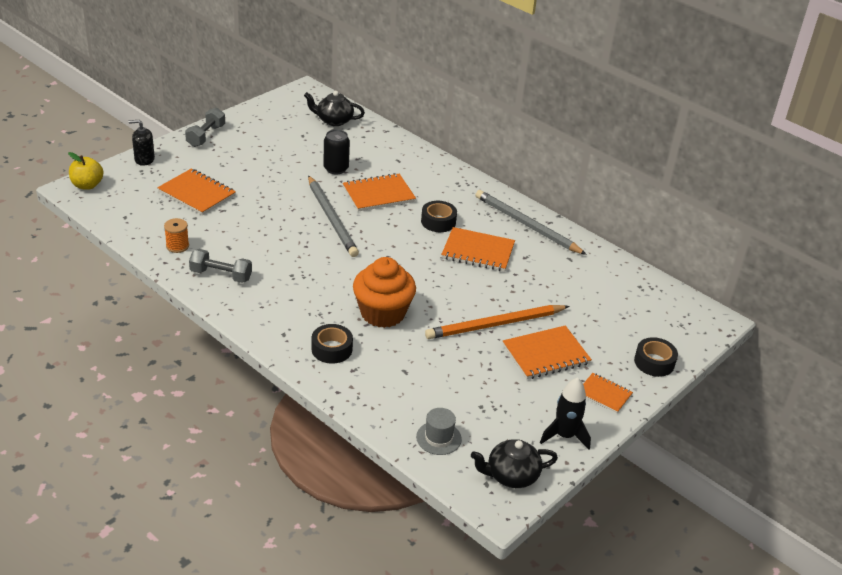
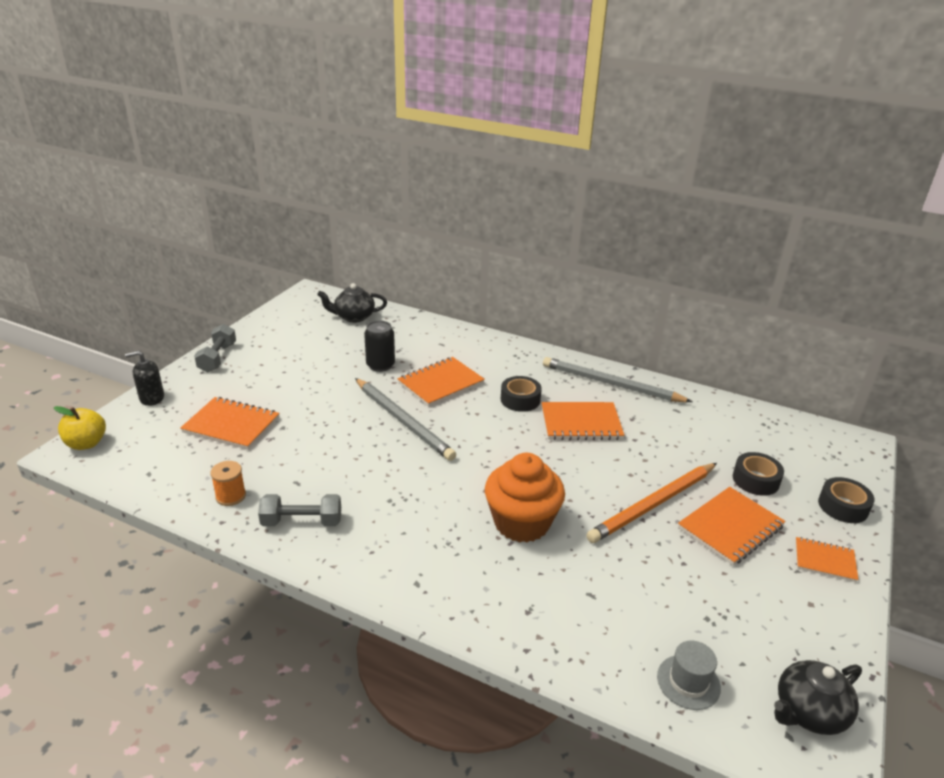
camera: 15 degrees left, 5 degrees down
black tape [312,324,353,364] -> black tape moved to [733,452,784,496]
black rocket [540,377,591,450] -> none

